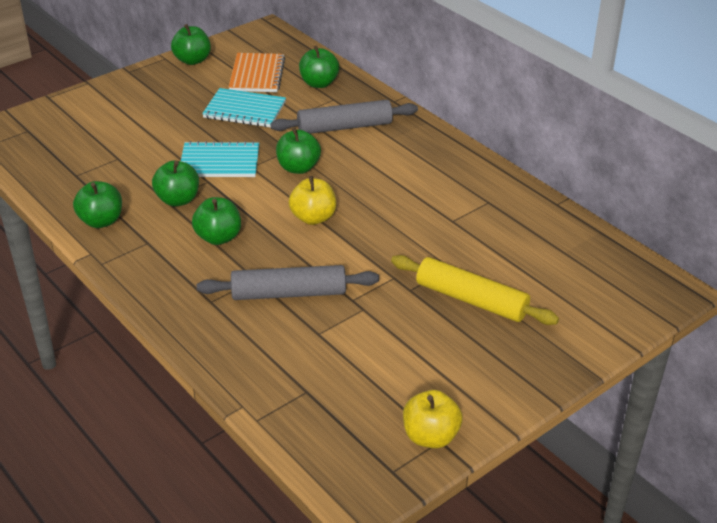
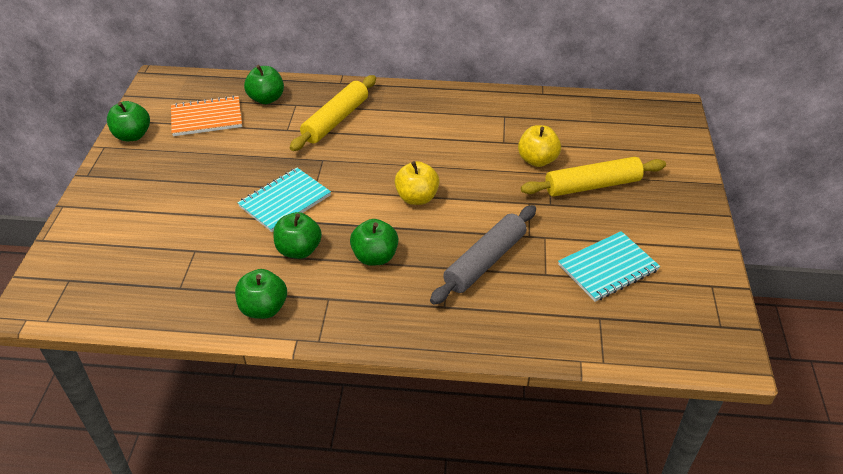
camera: 45 degrees left, 5 degrees up
turquoise notebook [202,88,286,127] -> turquoise notebook moved to [558,231,660,302]
orange notebook [229,53,285,92] -> orange notebook turned 60 degrees counterclockwise [171,96,242,136]
grey rolling pin [270,100,418,134] -> yellow rolling pin [290,75,376,151]
green apple [276,128,321,174] -> none
yellow apple [403,390,463,448] -> yellow apple moved to [518,125,561,167]

